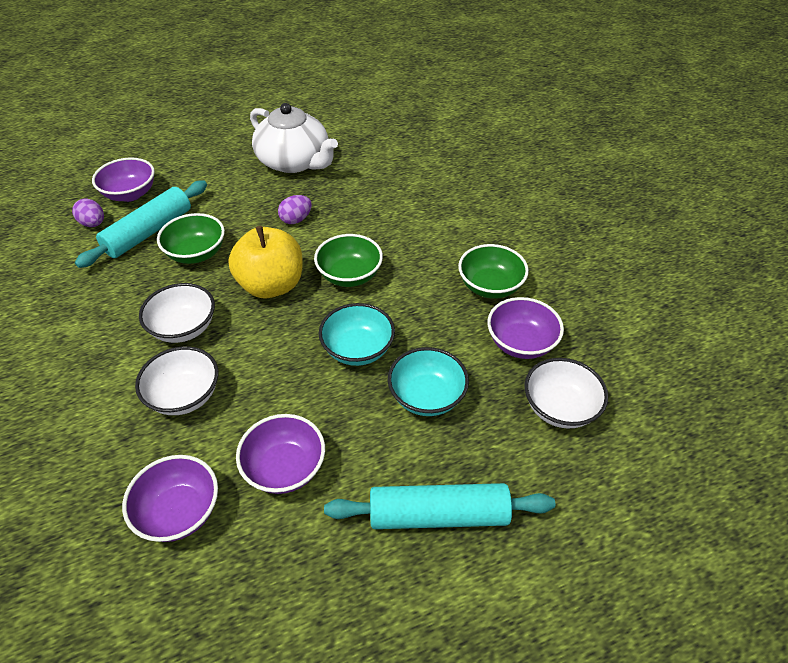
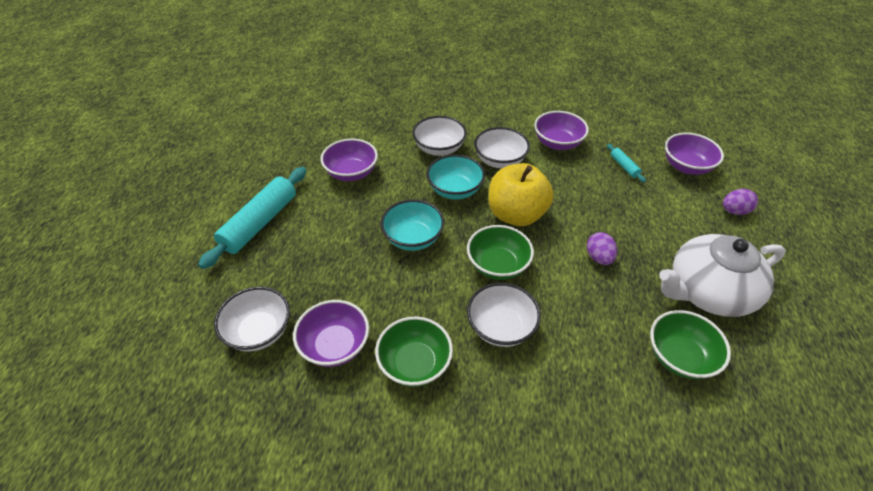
camera: 120 degrees right, 0 degrees up
purple egg [72,198,104,227] -> purple egg moved to [723,189,758,215]
turquoise rolling pin [75,180,207,268] -> turquoise rolling pin [607,144,646,183], size x0.44
purple bowl [122,455,218,542] -> purple bowl moved to [534,111,589,150]
green bowl [157,213,225,264] -> green bowl moved to [650,310,731,379]
turquoise bowl [388,347,469,416] -> turquoise bowl moved to [426,154,485,199]
none -> white bowl [467,283,541,347]

